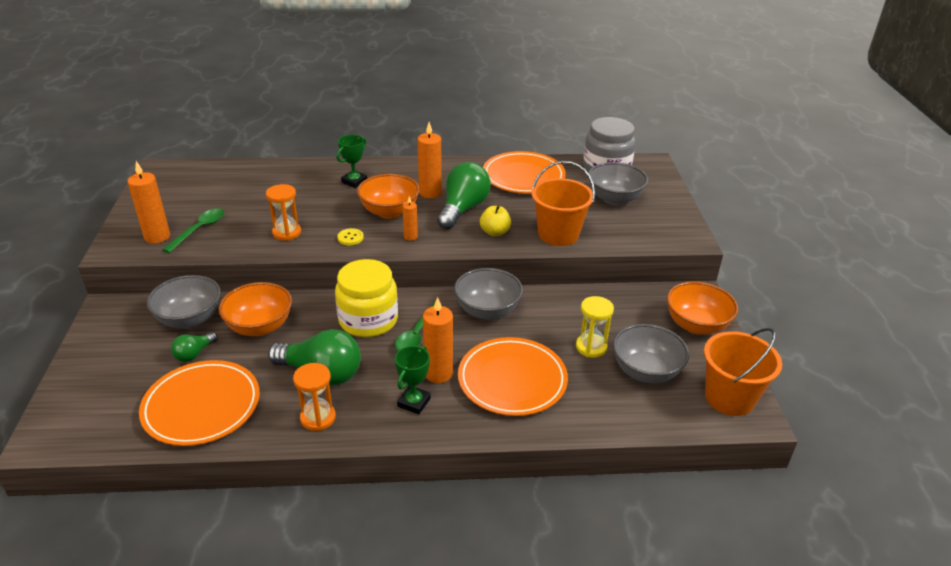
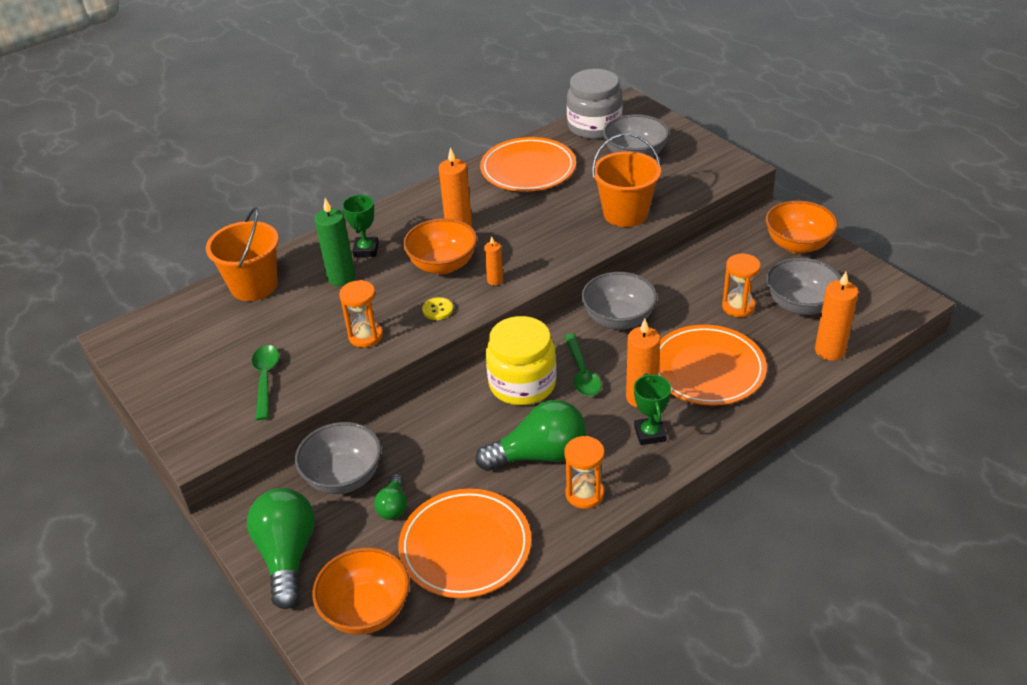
camera: 30 degrees left, 5 degrees up
orange candle [128,161,170,244] -> orange candle moved to [815,272,858,361]
orange bowl [219,282,292,336] -> orange bowl moved to [312,547,410,635]
green light bulb [437,162,491,229] -> green light bulb moved to [247,488,315,609]
yellow apple [480,205,511,237] -> none
yellow hourglass [576,296,614,358] -> orange hourglass [722,254,761,317]
orange bucket [704,328,782,416] -> orange bucket moved to [206,207,279,301]
none -> green candle [314,198,355,286]

